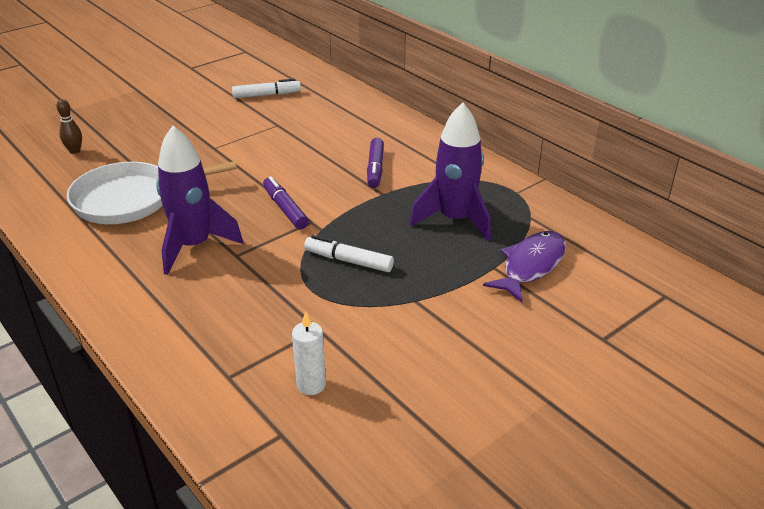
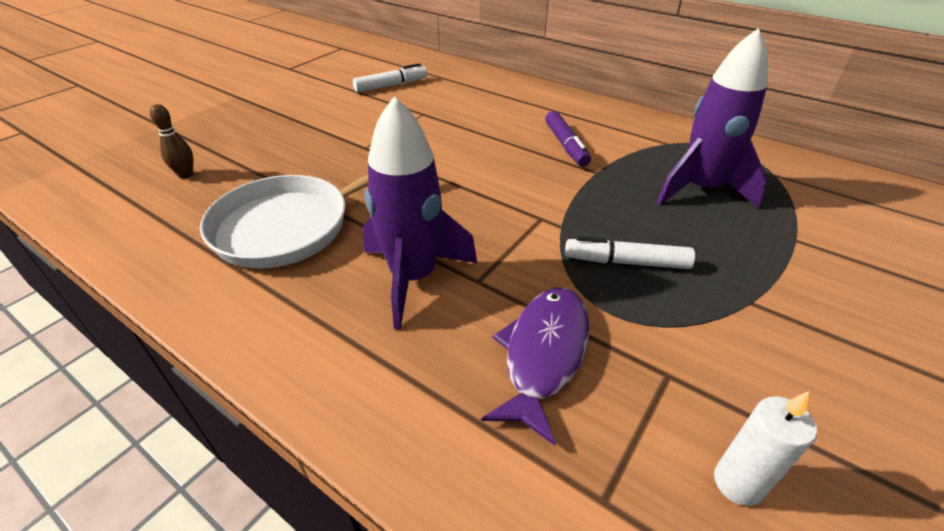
camera: 15 degrees left, 5 degrees up
purple marker [263,176,309,229] -> none
purple fish [483,231,566,302] -> purple fish moved to [481,287,590,446]

